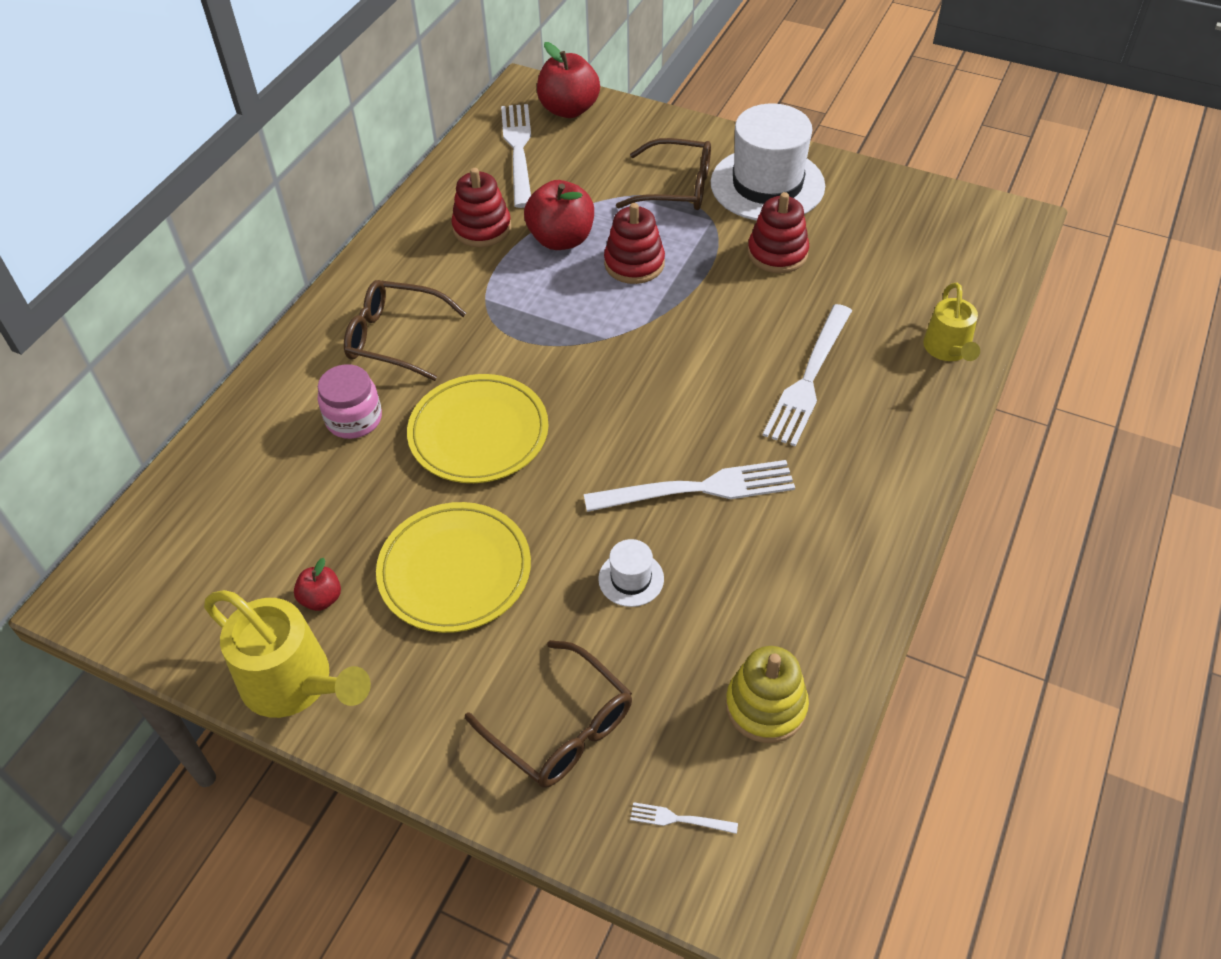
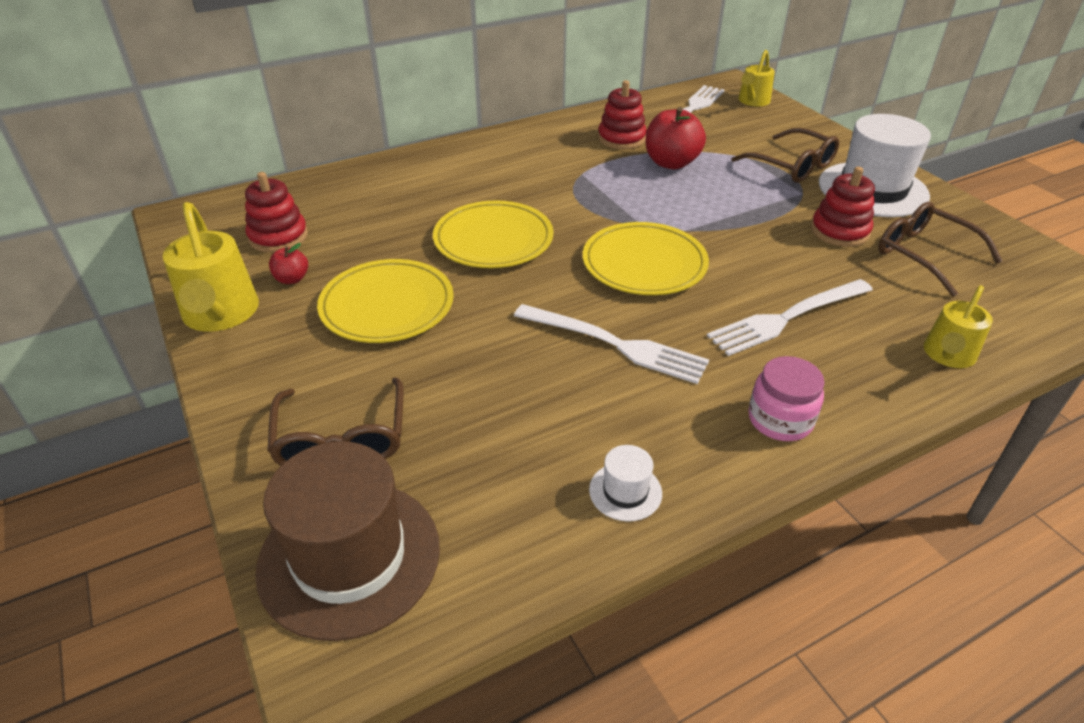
camera: 35 degrees right, 10 degrees down
pink jar [318,364,382,439] -> pink jar moved to [748,356,825,441]
brown glasses [344,280,467,381] -> brown glasses moved to [878,202,1003,297]
red apple [537,42,600,118] -> yellow watering can [738,50,775,106]
white hat [598,539,664,607] -> white hat moved to [589,445,662,522]
red stacking toy [604,203,665,284] -> red stacking toy moved to [245,172,308,253]
white fork [630,802,738,834] -> brown hat [255,441,440,641]
yellow stacking toy [726,646,809,743] -> none
none -> yellow plate [583,222,709,295]

